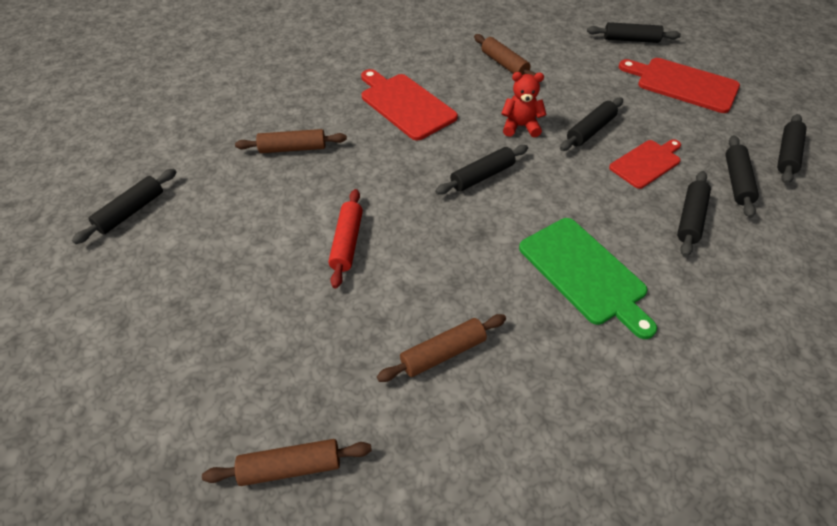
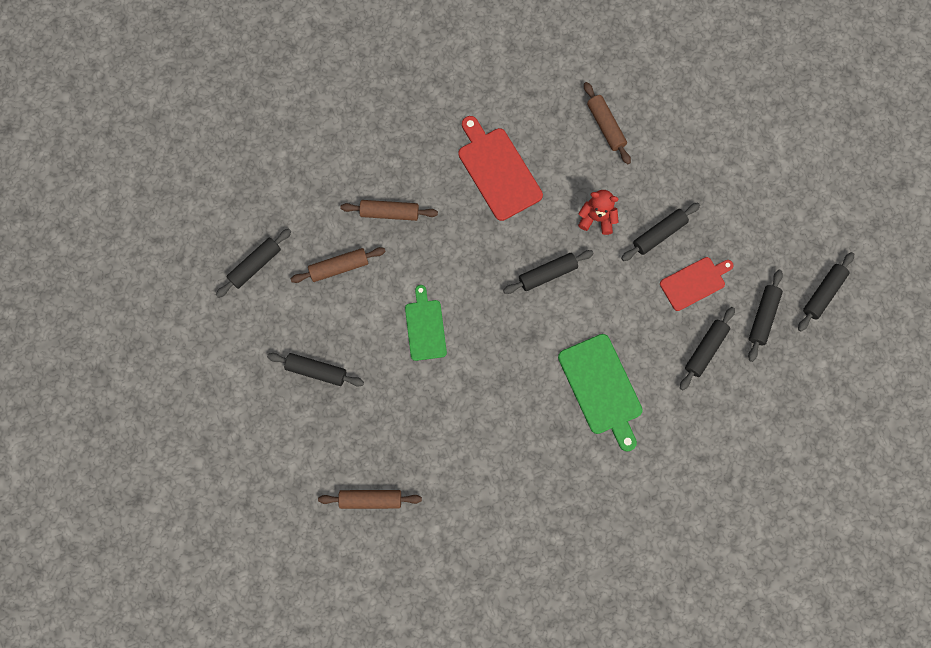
camera: 10 degrees right, 25 degrees up
red rolling pin [328,189,363,289] -> green cutting board [405,285,447,361]
brown rolling pin [377,314,506,382] -> brown rolling pin moved to [291,247,386,283]
black rolling pin [587,22,681,43] -> black rolling pin moved to [267,353,364,386]
red cutting board [619,58,740,113] -> none

